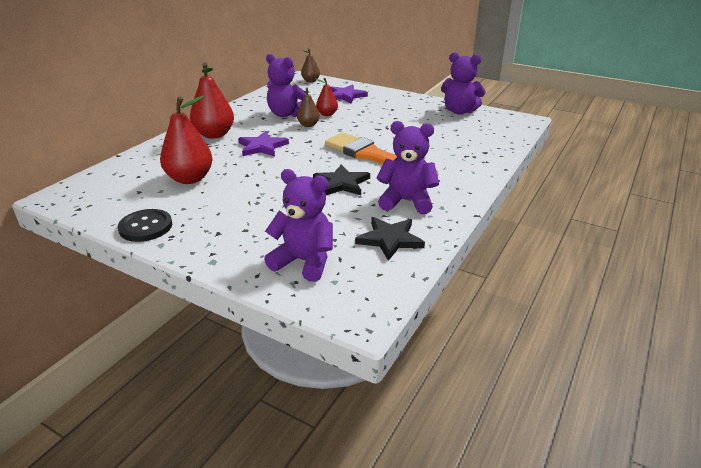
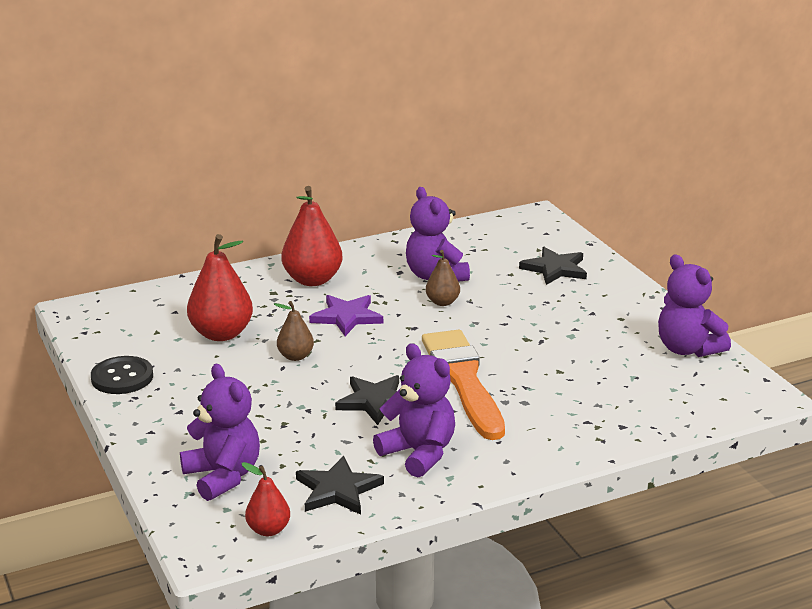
camera: 35 degrees right, 5 degrees down
brown pear [301,49,320,82] -> brown pear moved to [274,301,314,361]
red pear [316,78,338,116] -> red pear moved to [241,462,290,536]
purple star [330,84,368,104] -> black star [519,247,587,285]

